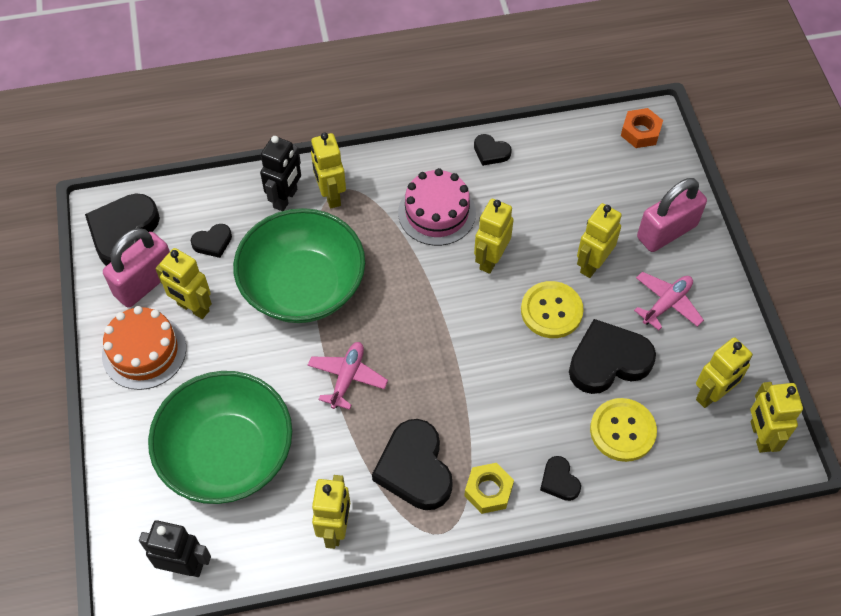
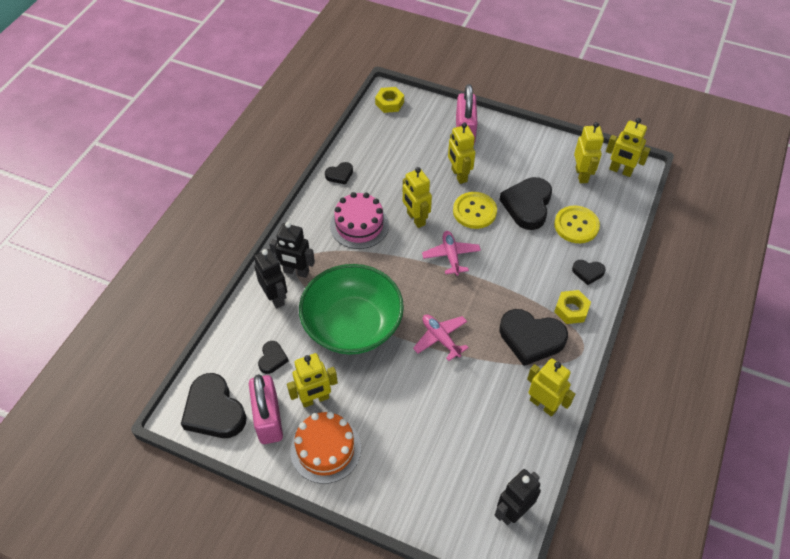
camera: 55 degrees left, 5 degrees down
green bowl [148,371,292,504] -> none
yellow robot [311,132,346,209] -> black robot [269,222,315,278]
orange nut [621,108,663,148] -> yellow nut [375,87,404,113]
pink plane [634,272,704,330] -> pink plane moved to [422,231,481,276]

